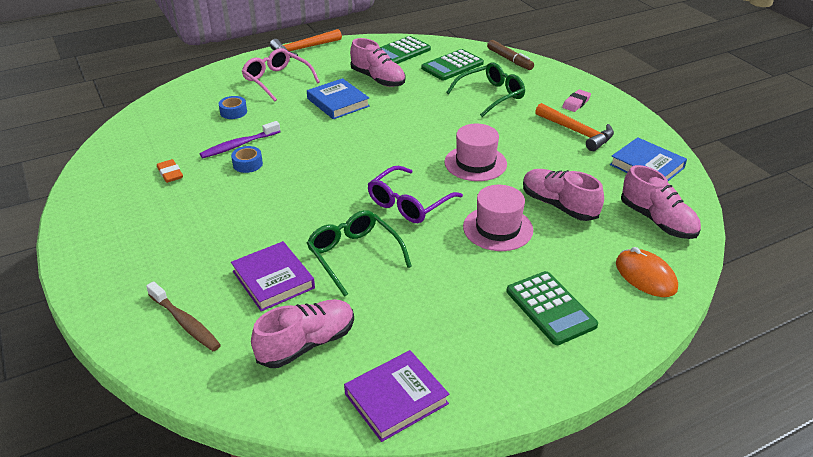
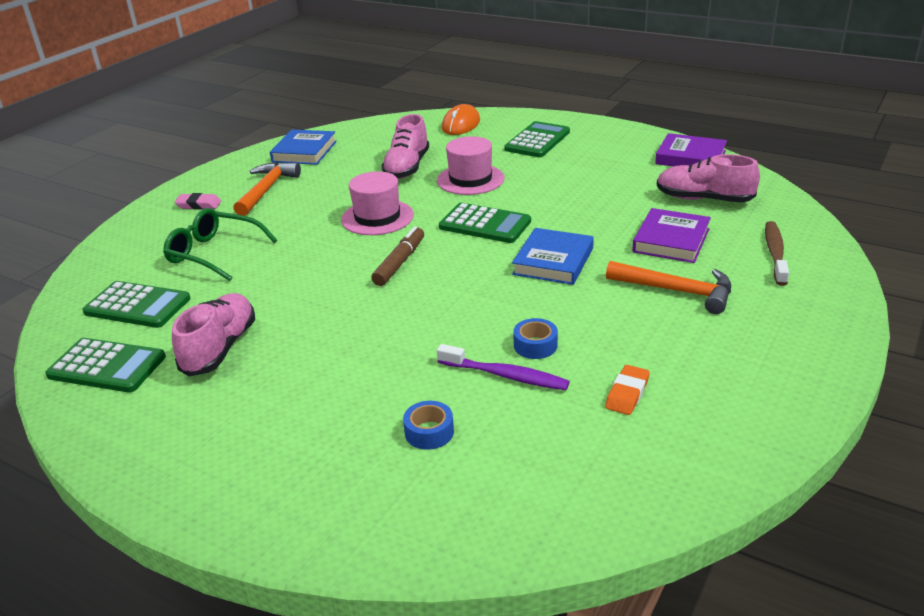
camera: 120 degrees left, 5 degrees down
pink glasses [242,48,320,101] -> none
orange hammer [270,29,342,58] -> orange hammer moved to [606,261,731,314]
blue book [307,78,370,119] -> blue book moved to [512,228,594,285]
green glasses [307,210,412,297] -> none
purple glasses [368,166,463,223] -> green calculator [439,203,531,243]
brown marker [487,40,534,70] -> brown marker moved to [371,226,424,286]
pink shoe [621,165,701,239] -> none

